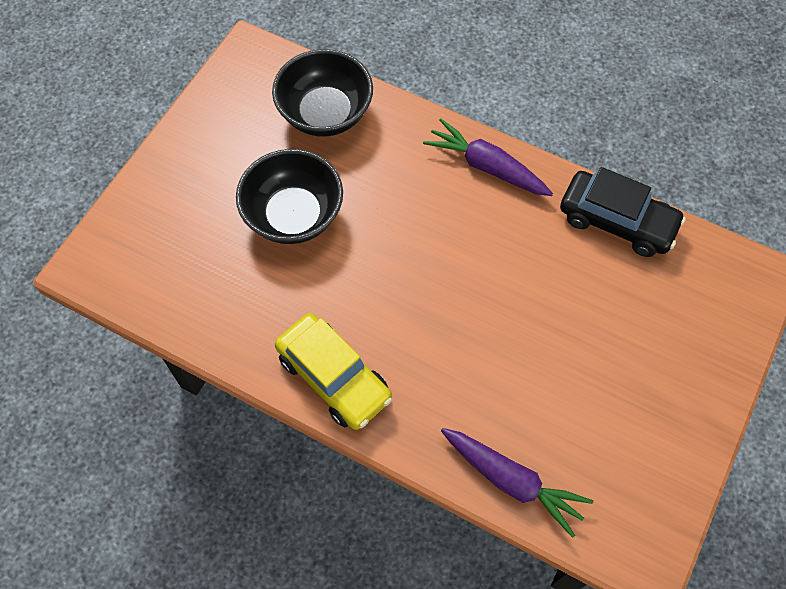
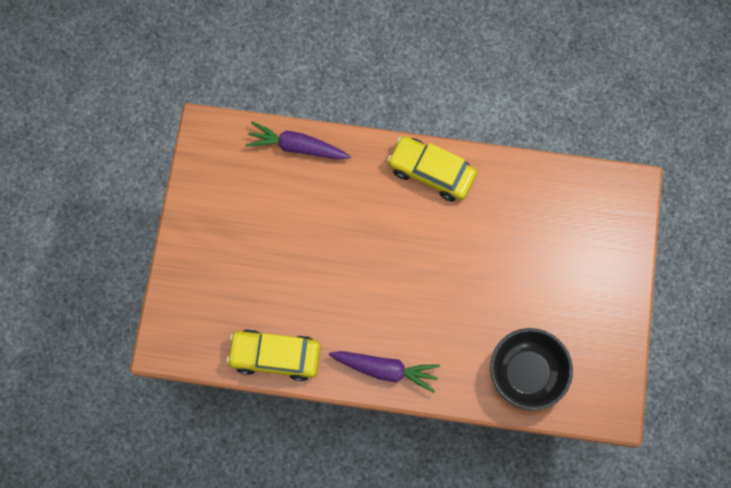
camera: 160 degrees right, 10 degrees up
black bowl [236,149,343,244] -> none
black car [560,167,686,257] -> yellow car [226,329,321,381]

